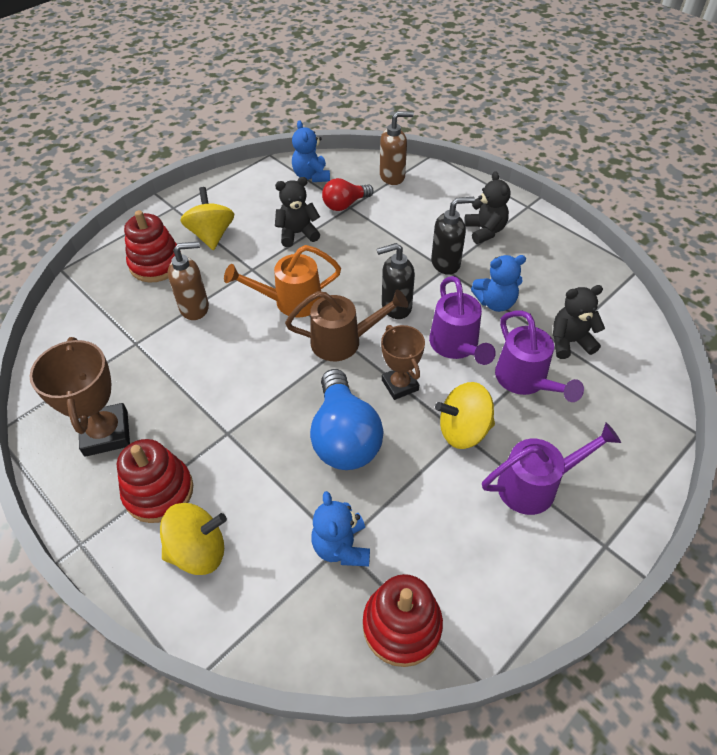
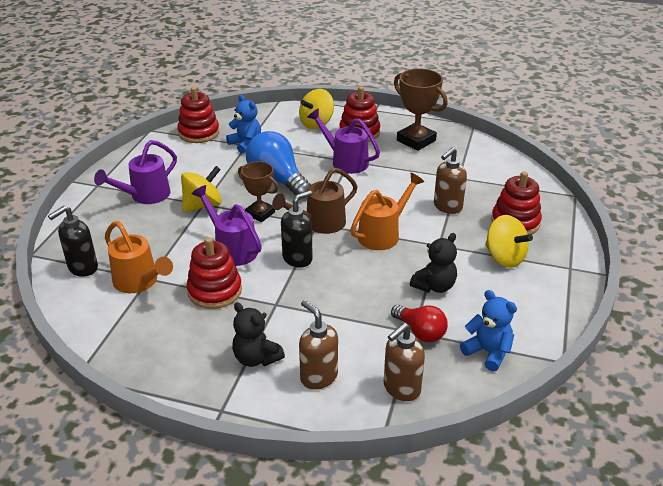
camera: 150 degrees right, 15 degrees down
red light bulb [322,178,374,211] -> red light bulb turned 105 degrees clockwise [391,305,448,342]
black soap dispenser [431,197,475,275] -> black soap dispenser moved to [48,206,98,277]
blue teddy bear [471,255,526,312] -> red stacking toy [187,237,242,309]
purple watering can [495,310,584,402] -> purple watering can moved to [307,108,380,174]
black teddy bear [552,285,605,359] -> orange watering can [105,221,173,293]
none -> brown soap dispenser [299,300,338,390]

